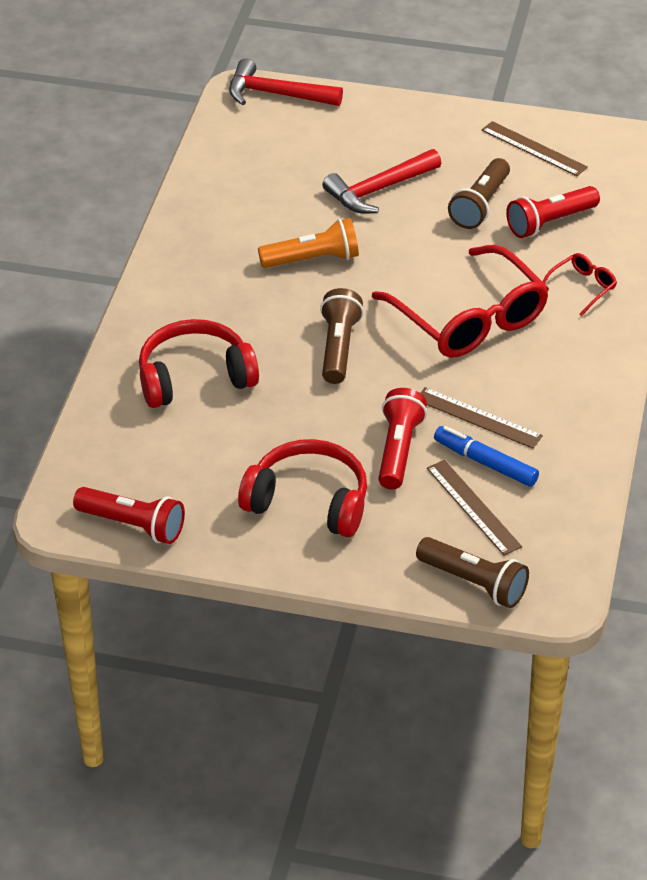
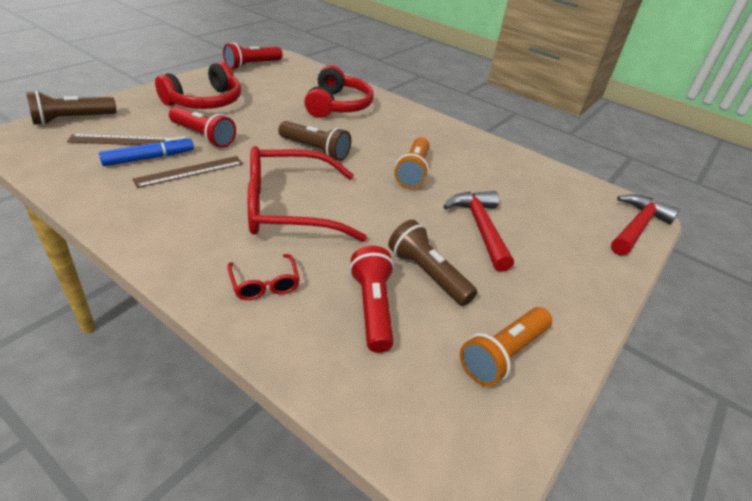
camera: 110 degrees right, 5 degrees down
brown ruler [481,121,588,176] -> orange flashlight [460,307,552,386]

